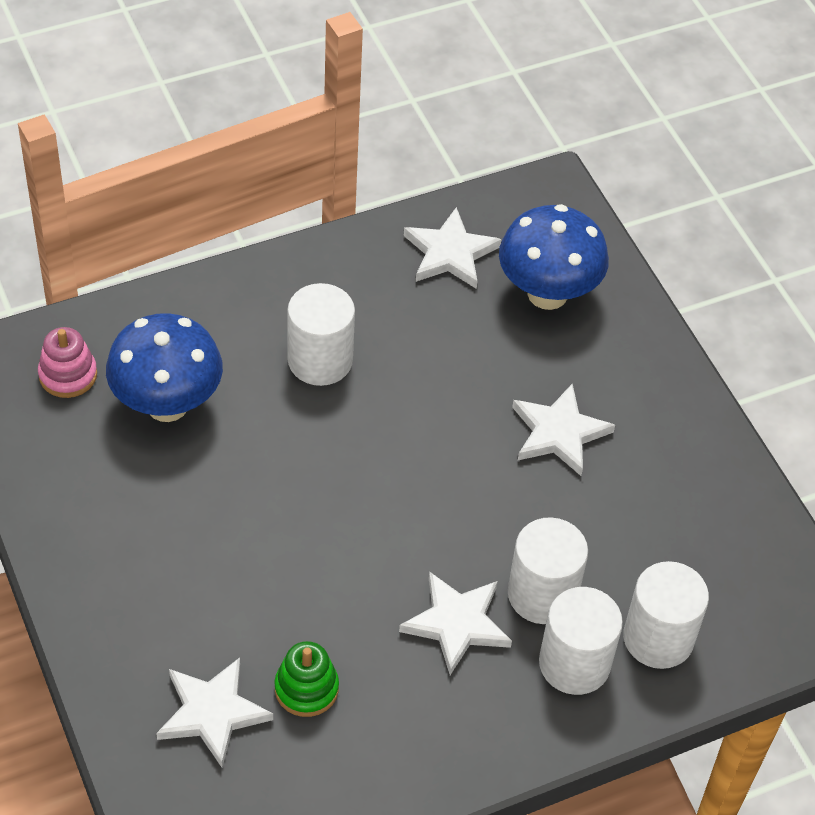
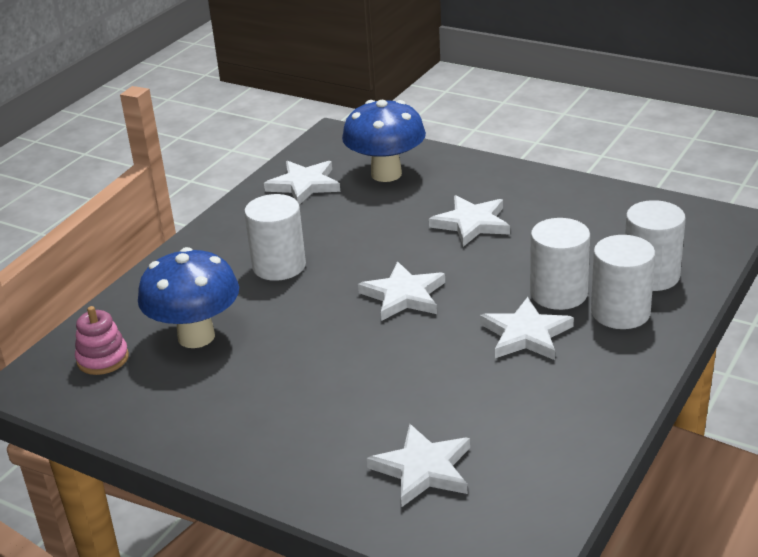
camera: 30 degrees left, 20 degrees down
green stacking toy [274,641,339,717] -> none
none -> white star [358,261,445,321]

